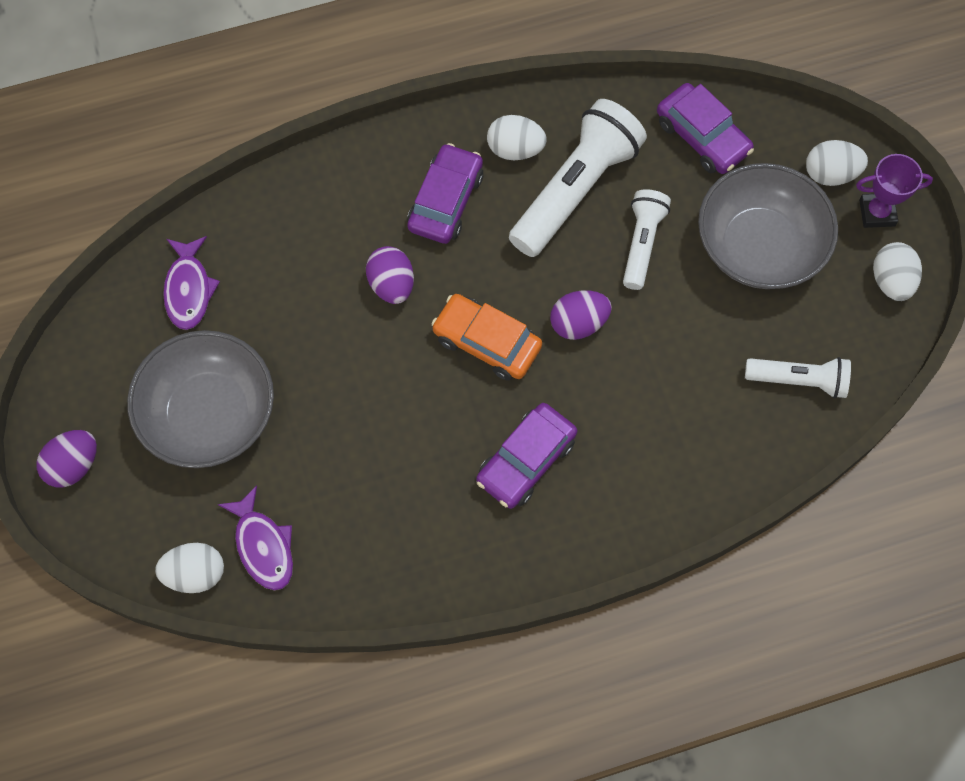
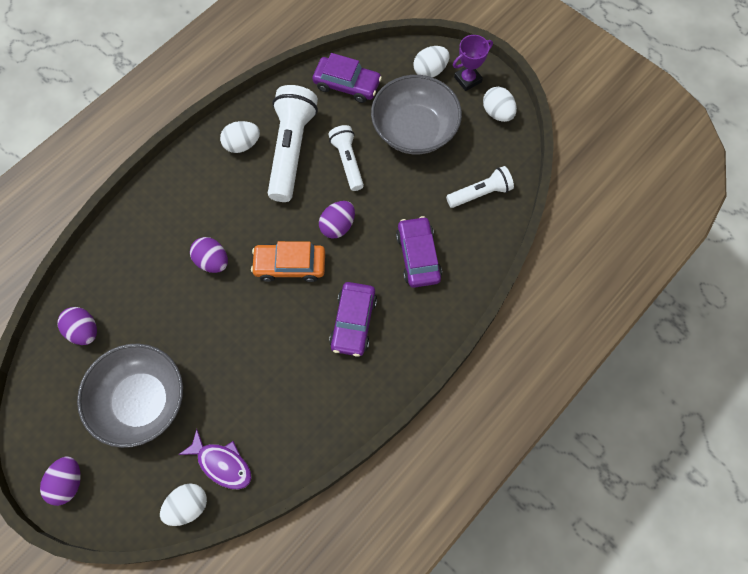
camera: 30 degrees left, 0 degrees up
purple fish [163,236,220,330] -> purple egg [57,307,97,345]
purple car [407,143,483,244] -> purple car moved to [396,216,442,288]

